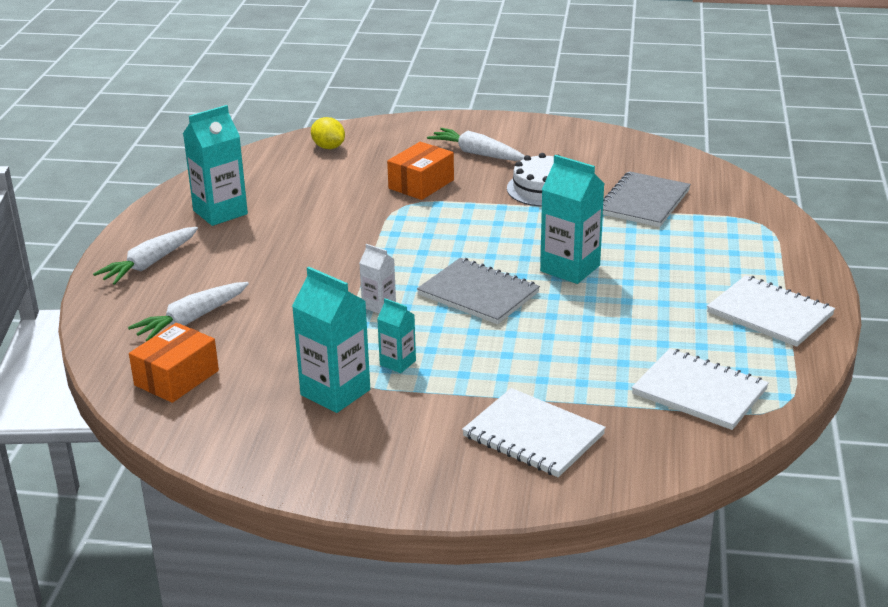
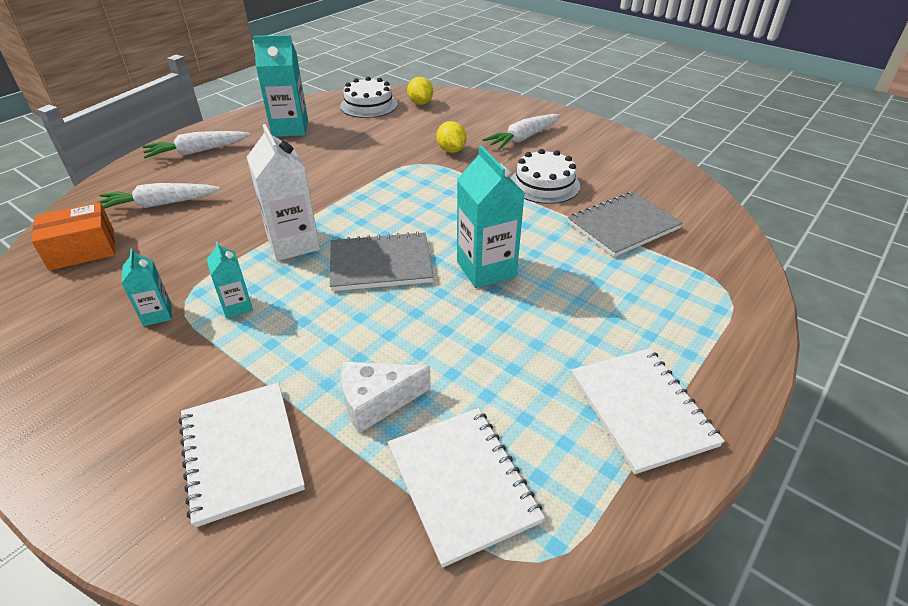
camera: 30 degrees right, 10 degrees up
turquoise carton [292,267,370,413] -> turquoise carton [121,249,172,326], size x0.54
white carton [359,244,396,314] -> white carton [247,124,320,261], size x1.85
orange box [387,142,454,200] -> yellow lemon [436,121,467,153]
grey notebook [417,258,540,324] -> grey notebook turned 75 degrees counterclockwise [330,231,433,291]
white carrot [427,128,525,161] -> white carrot turned 105 degrees counterclockwise [482,114,560,150]
none -> white cake [340,77,397,118]
none -> white cheese [341,362,431,433]

